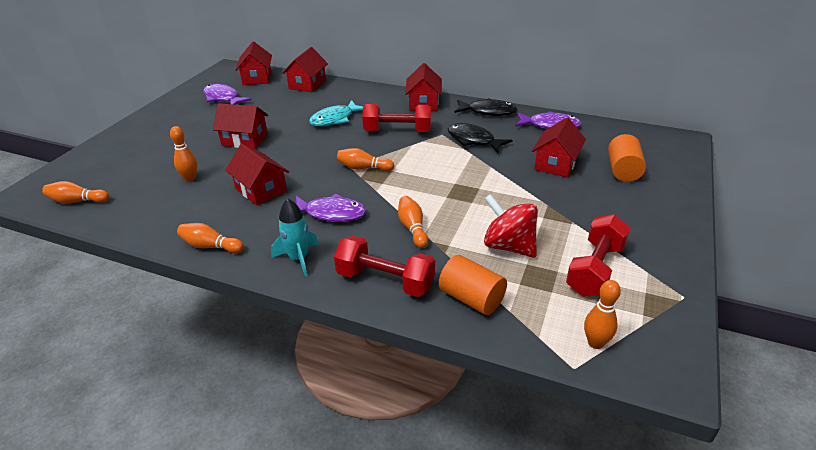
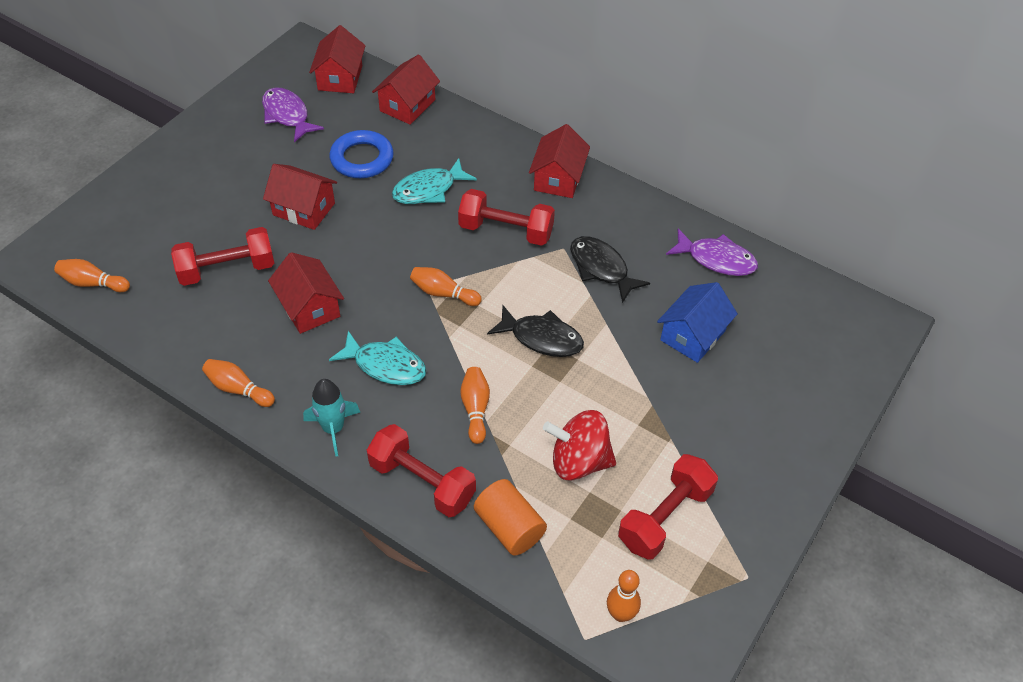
camera: 10 degrees right, 15 degrees up
orange bowling pin [170,126,197,182] -> red dumbbell [171,227,275,286]
purple fish [296,194,366,222] -> turquoise fish [329,331,426,385]
black fish [454,98,517,116] -> black fish moved to [487,305,584,357]
red spinning top [484,194,538,258] -> red spinning top turned 45 degrees counterclockwise [543,410,616,480]
red house [532,117,586,177] -> blue house [657,282,738,363]
orange cylinder [608,134,646,182] -> none
none -> blue ring [329,130,394,178]

